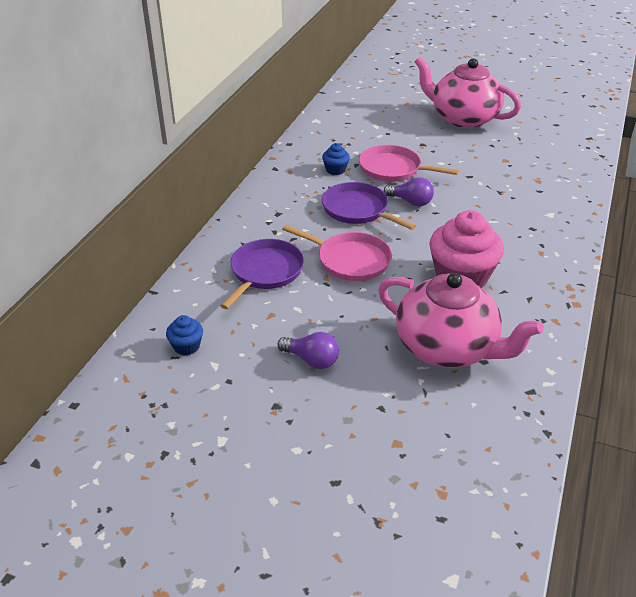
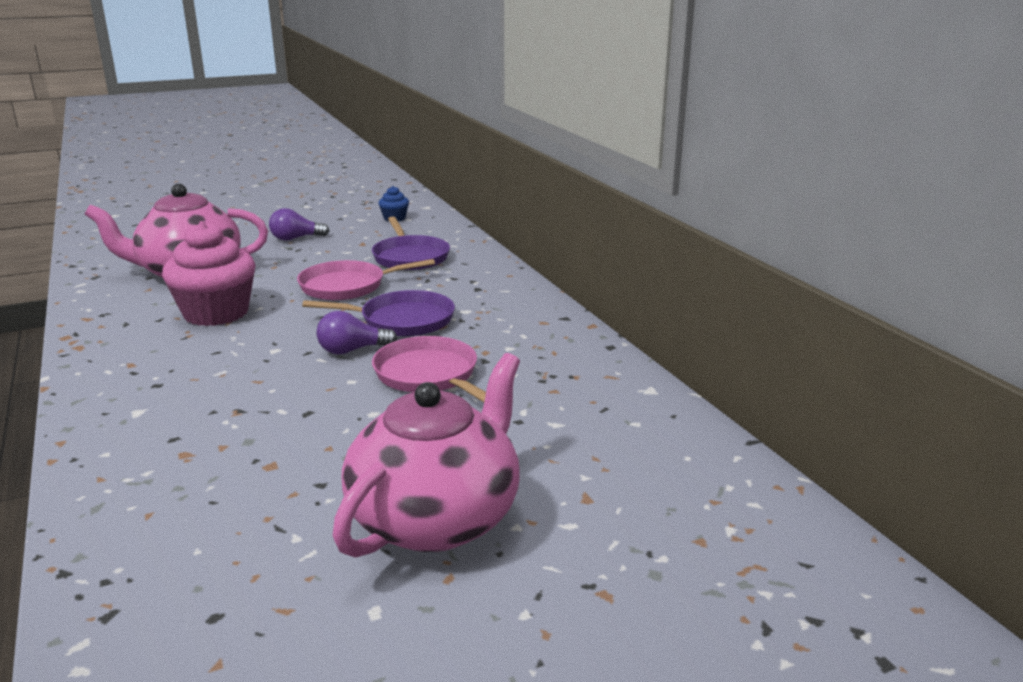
camera: 135 degrees right, 15 degrees down
blue cupcake [322,143,350,175] -> none
pink pan [359,145,459,182] -> pink pan turned 105 degrees counterclockwise [372,336,486,402]
pink teapot [415,57,521,128] -> pink teapot turned 45 degrees counterclockwise [333,353,520,558]

